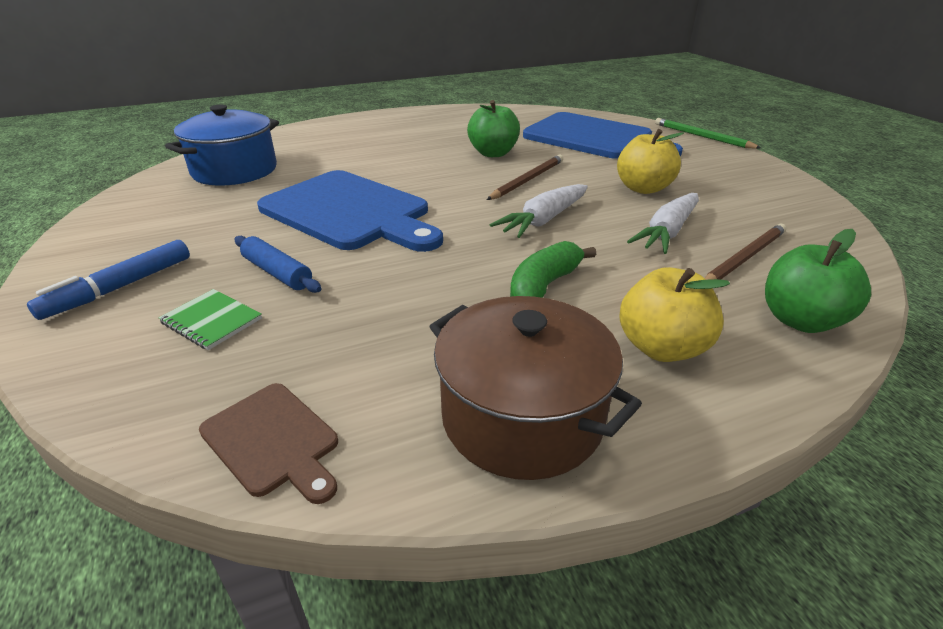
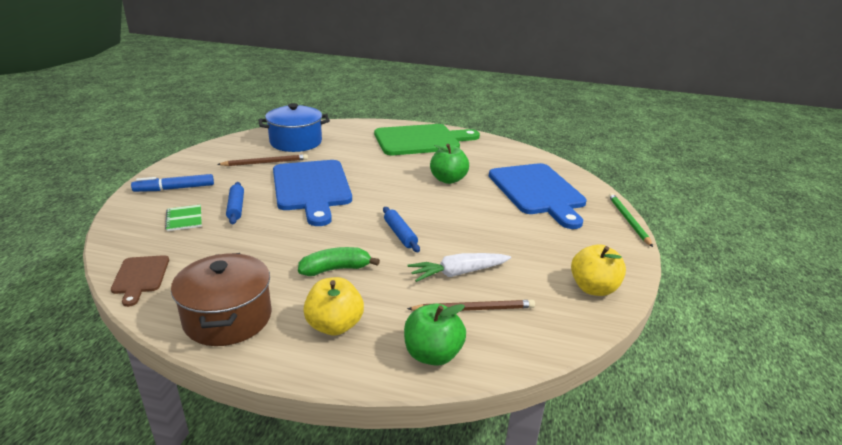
camera: 35 degrees right, 5 degrees down
brown pencil [487,155,563,200] -> brown pencil moved to [217,154,308,166]
white carrot [490,184,588,238] -> blue rolling pin [383,207,420,252]
yellow apple [617,129,684,194] -> yellow apple moved to [571,244,626,296]
none -> green cutting board [374,124,480,155]

